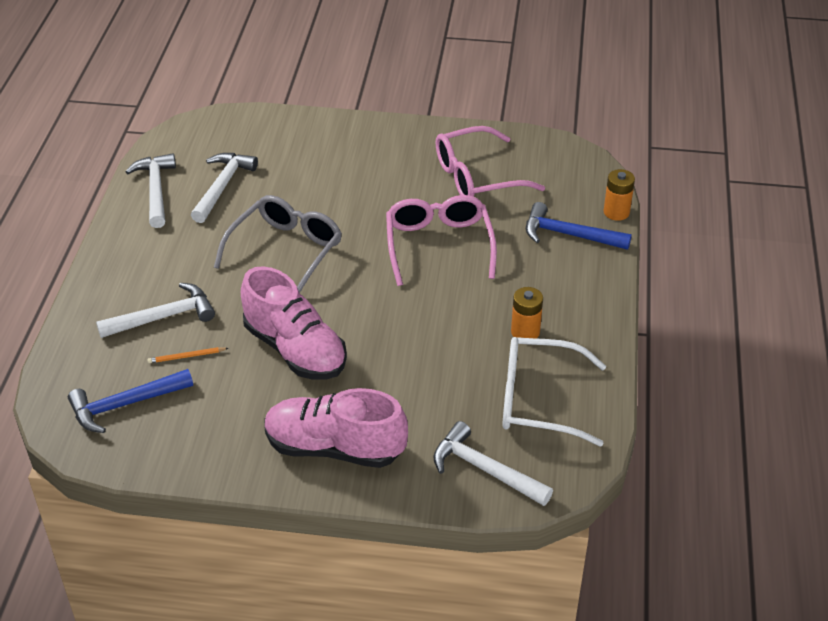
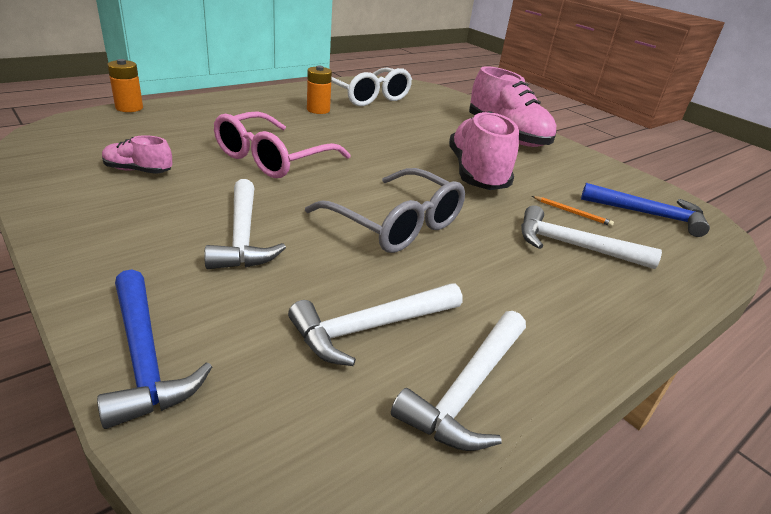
camera: 140 degrees left, 10 degrees down
grey glasses [214,195,342,293] -> grey glasses turned 120 degrees counterclockwise [305,168,465,253]
white hammer [433,421,553,506] -> white hammer moved to [204,179,286,269]
pink glasses [436,126,545,197] -> pink shoe [102,135,173,174]
blue hammer [526,202,632,250] -> blue hammer moved to [97,270,212,429]

